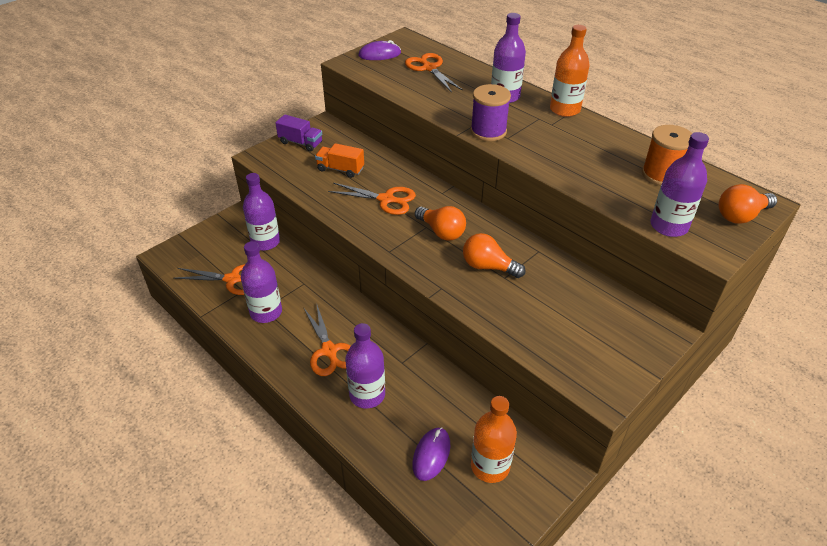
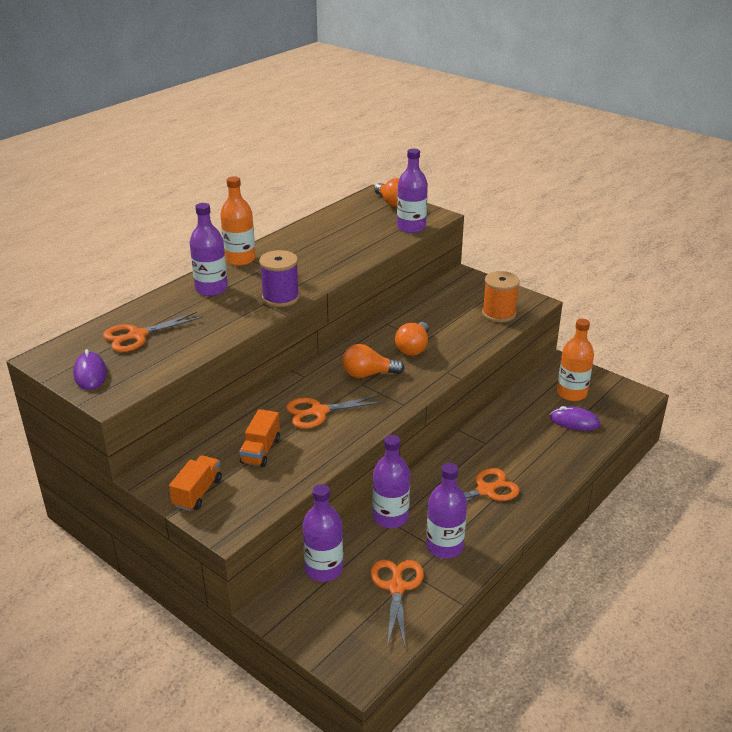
camera: 95 degrees left, 10 degrees down
purple truck [275,114,322,152] -> orange truck [169,455,222,511]
orange scissors [328,183,416,215] -> orange scissors turned 120 degrees counterclockwise [286,394,385,429]
purple bottle [345,323,385,408] -> purple bottle moved to [373,435,410,528]
orange light bulb [415,206,466,241] -> orange light bulb turned 135 degrees counterclockwise [342,344,404,378]
orange spool [642,125,692,186] -> orange spool moved to [482,271,520,322]

